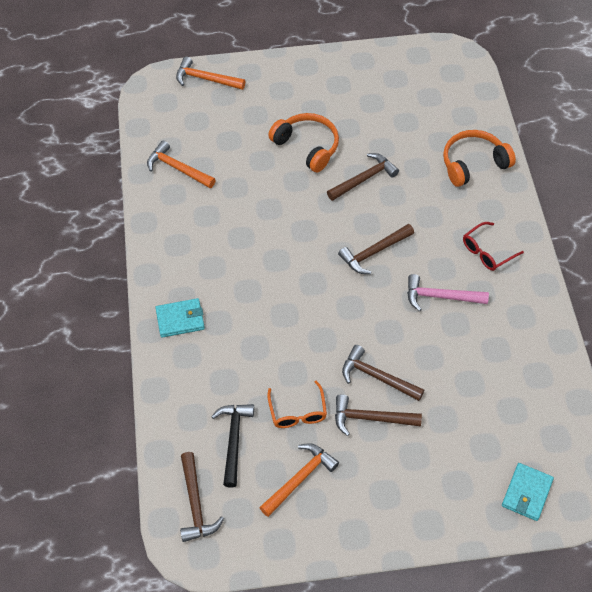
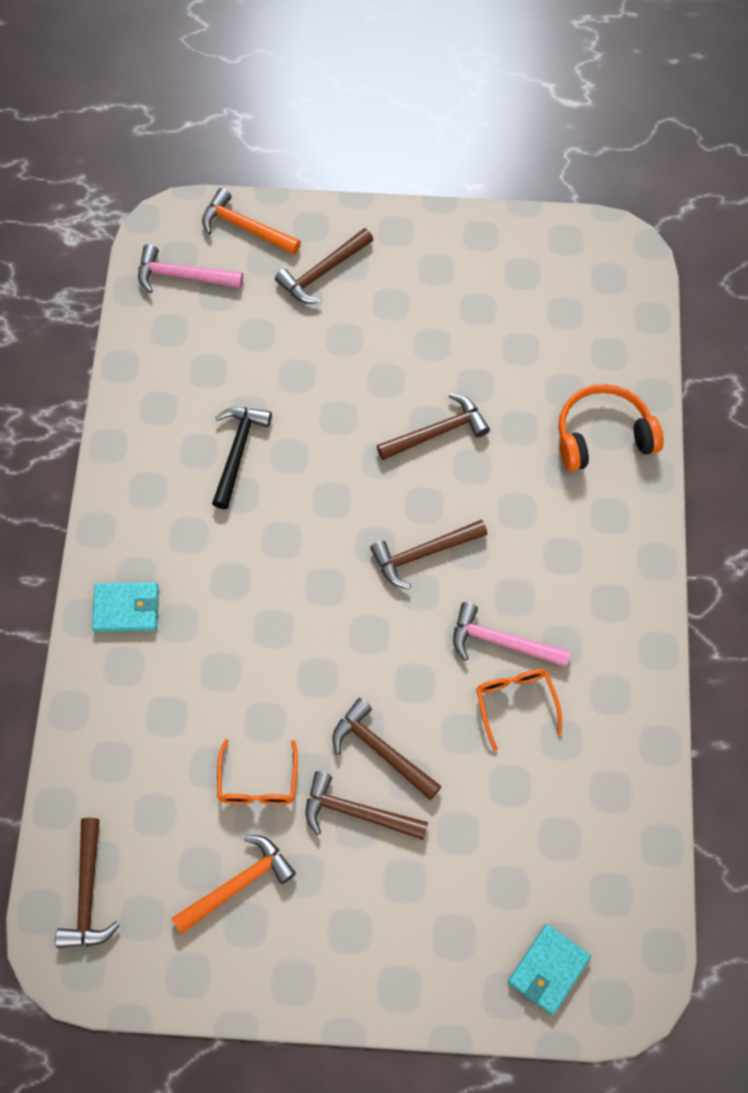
camera: 10 degrees right, 10 degrees up
orange hammer [147,141,216,188] -> none
black hammer [211,404,254,488] -> black hammer moved to [212,407,272,509]
orange headphones [268,113,339,172] -> none
red glasses [463,222,524,271] -> none
none -> pink hammer [138,244,243,293]
none -> brown hammer [275,228,373,304]
none -> orange glasses [476,669,562,751]

